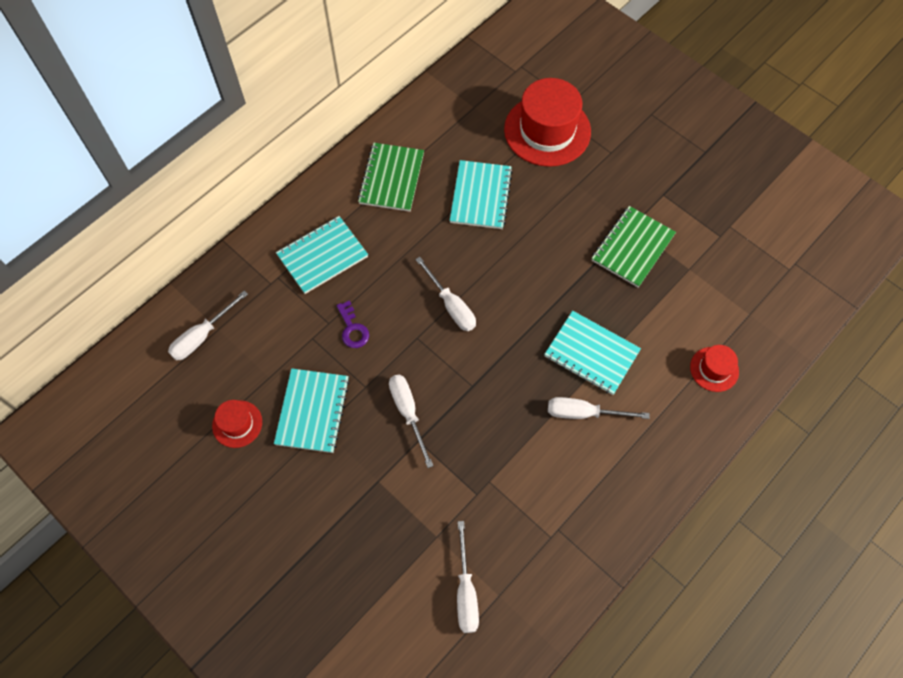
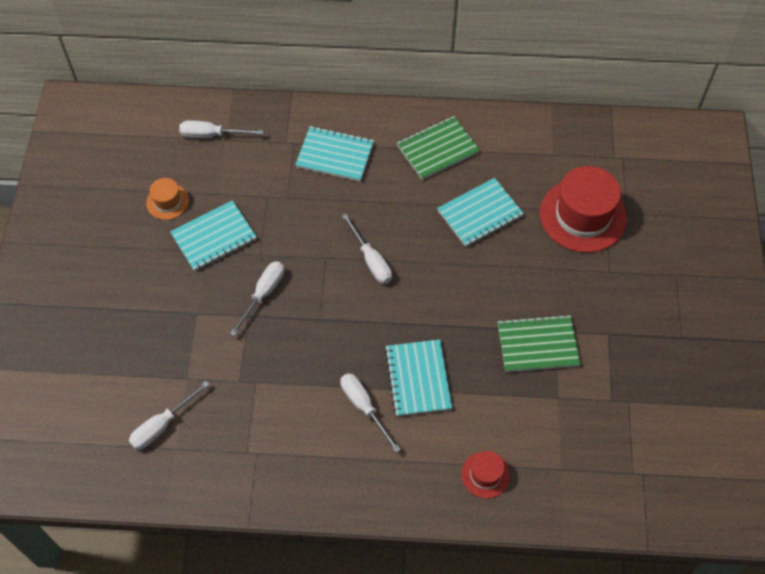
camera: 50 degrees right, 5 degrees down
red hat [212,400,262,448] -> orange hat [146,178,189,220]
purple key [336,300,369,348] -> none
white screwdriver [415,257,476,331] -> white screwdriver turned 45 degrees counterclockwise [342,214,392,284]

